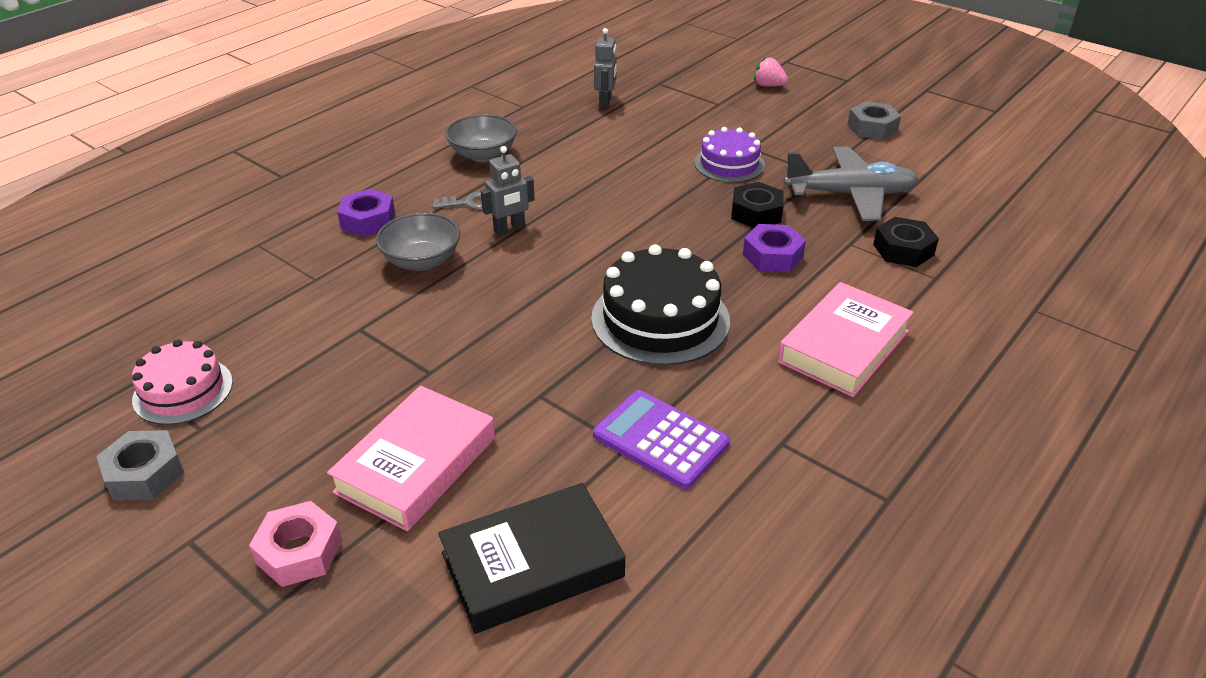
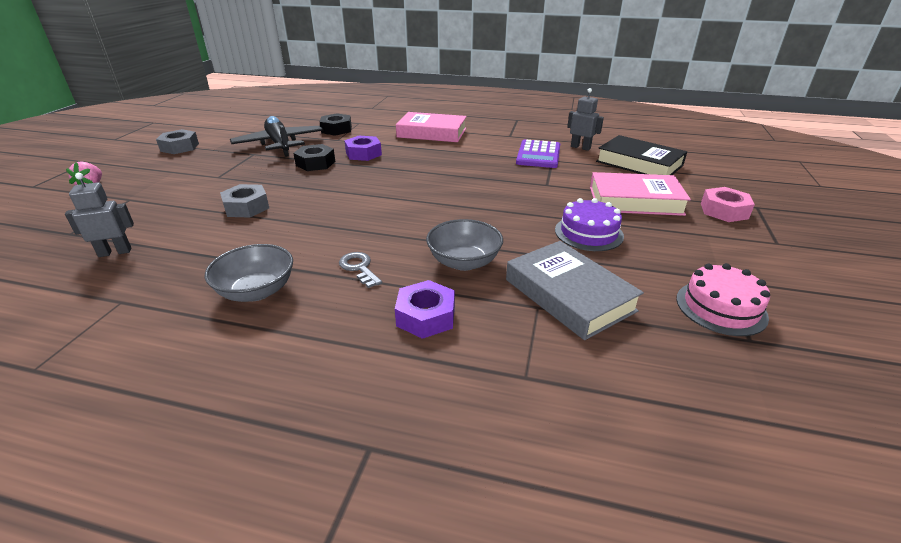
camera: 115 degrees left, 5 degrees down
grey nut [96,430,184,500] -> grey nut moved to [220,184,269,218]
grey robot [480,146,535,235] -> grey robot moved to [567,88,604,151]
black cake [591,244,730,365] -> none
purple cake [694,127,765,183] -> purple cake moved to [555,198,624,251]
grey plane [784,147,919,221] -> black plane [230,116,323,157]
none -> grey book [506,241,644,340]

